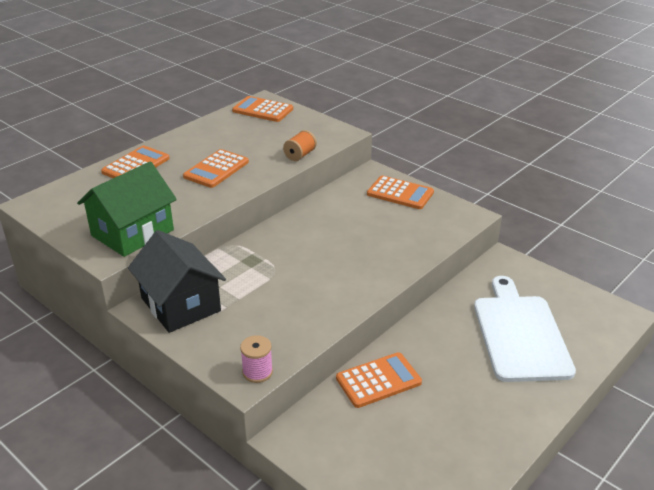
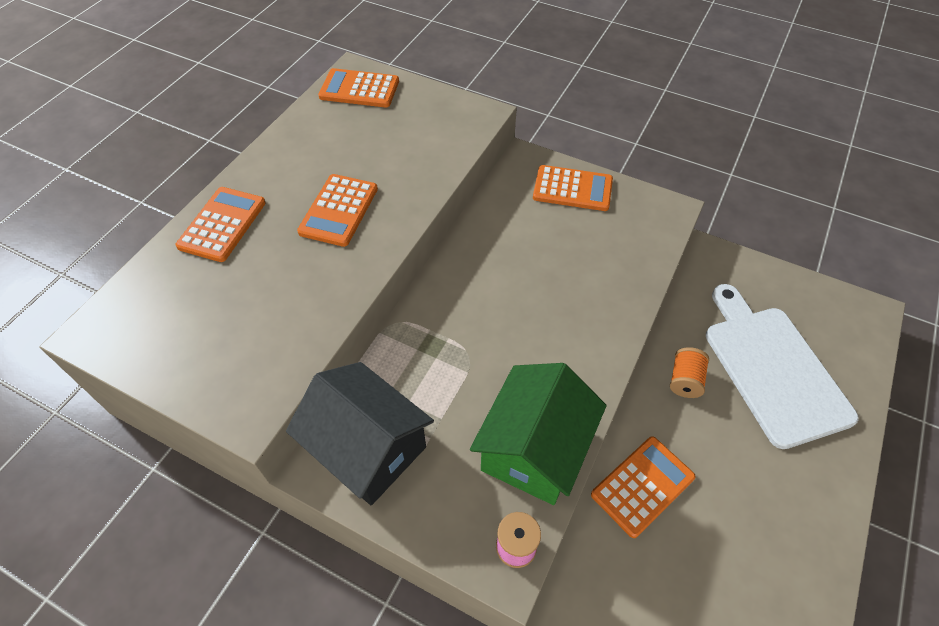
camera: 15 degrees left, 20 degrees up
green house [77,161,177,257] -> green house moved to [470,363,607,505]
orange spool [283,130,317,161] -> orange spool moved to [670,347,709,398]

